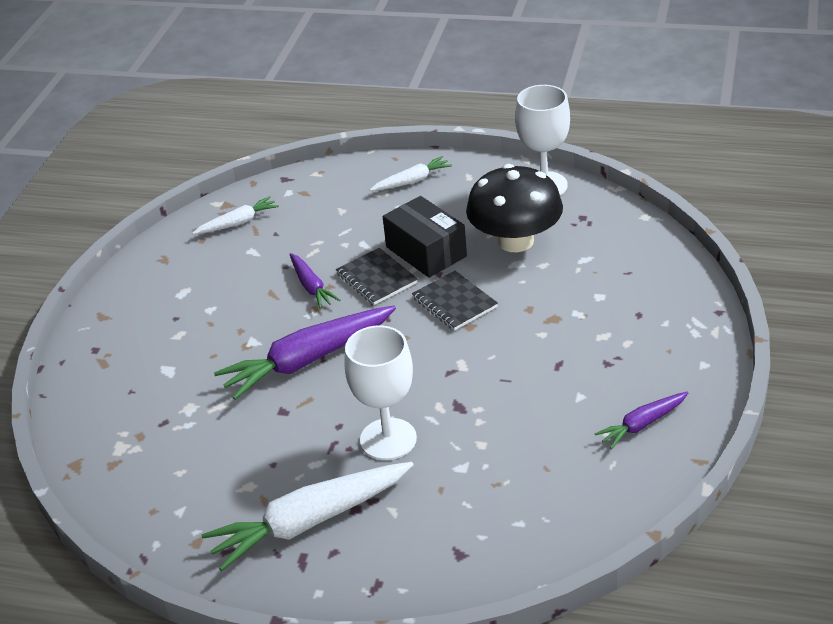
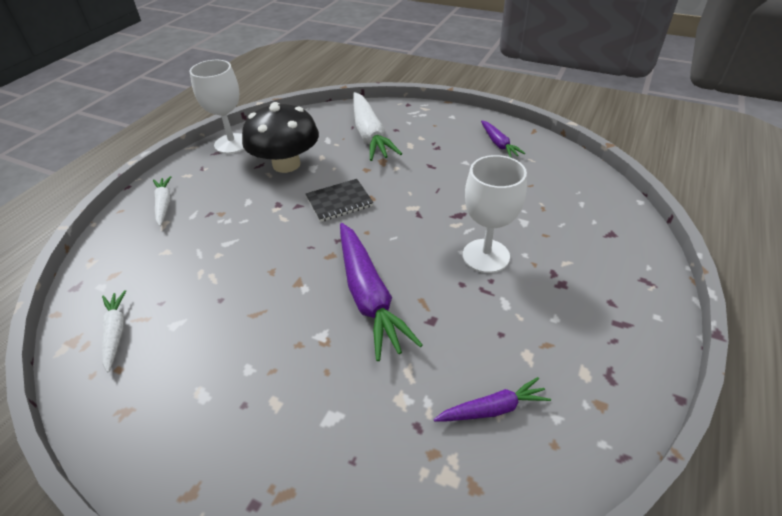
camera: 80 degrees left, 5 degrees up
white carrot [201,462,413,571] -> white carrot moved to [353,92,402,161]
purple carrot [290,253,340,309] -> purple carrot moved to [434,377,551,422]
black notebook [336,248,418,305] -> none
black box [383,196,467,278] -> none

